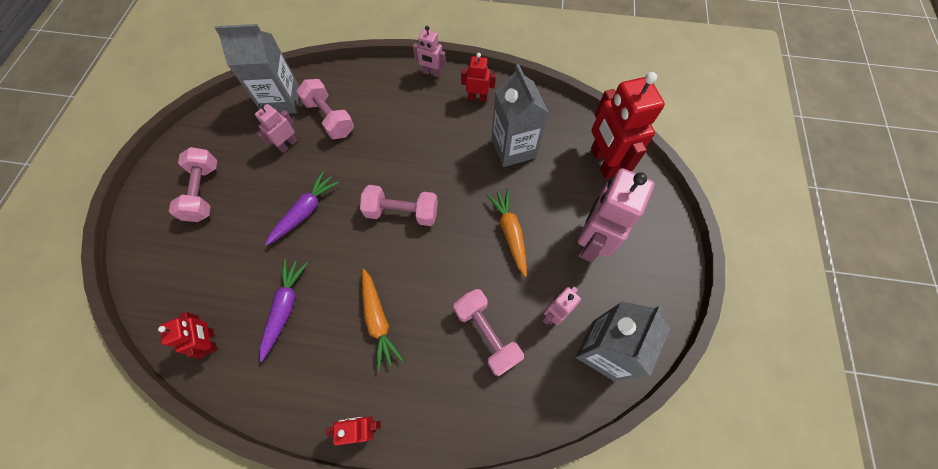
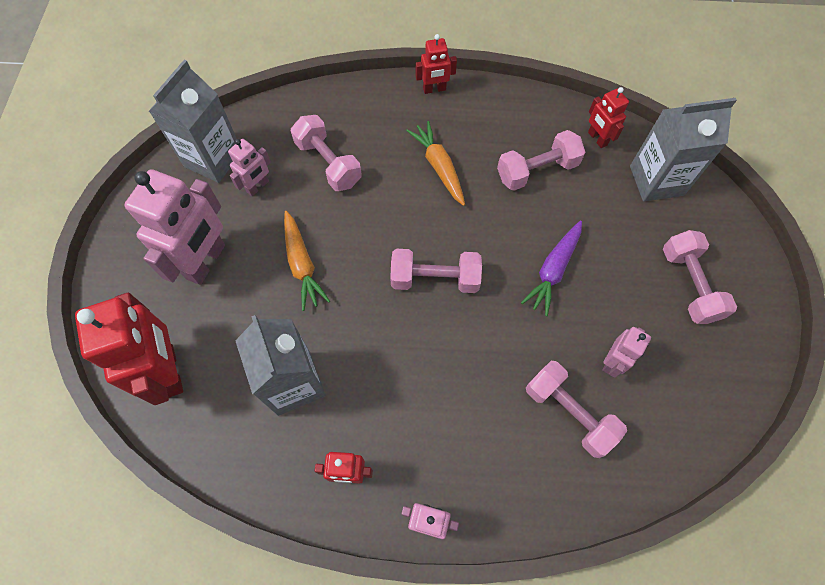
camera: 175 degrees right, 0 degrees up
grey carton [215,24,299,114] -> grey carton moved to [630,98,737,202]
purple carrot [259,259,307,362] -> pink dumbbell [497,130,585,191]

